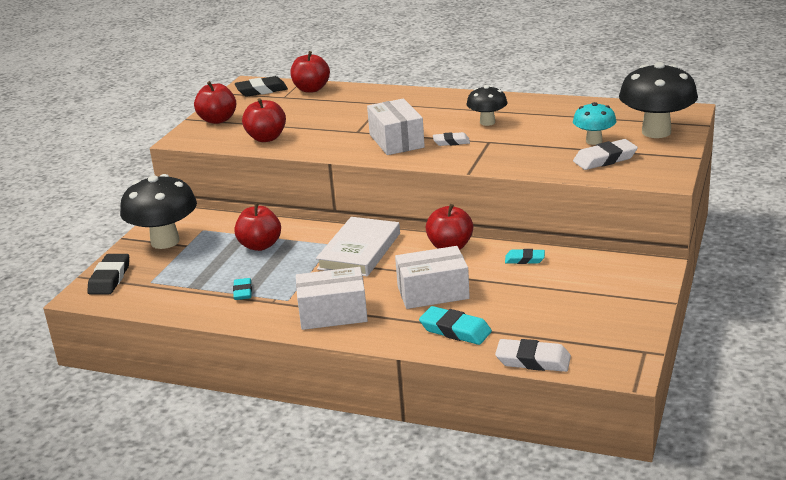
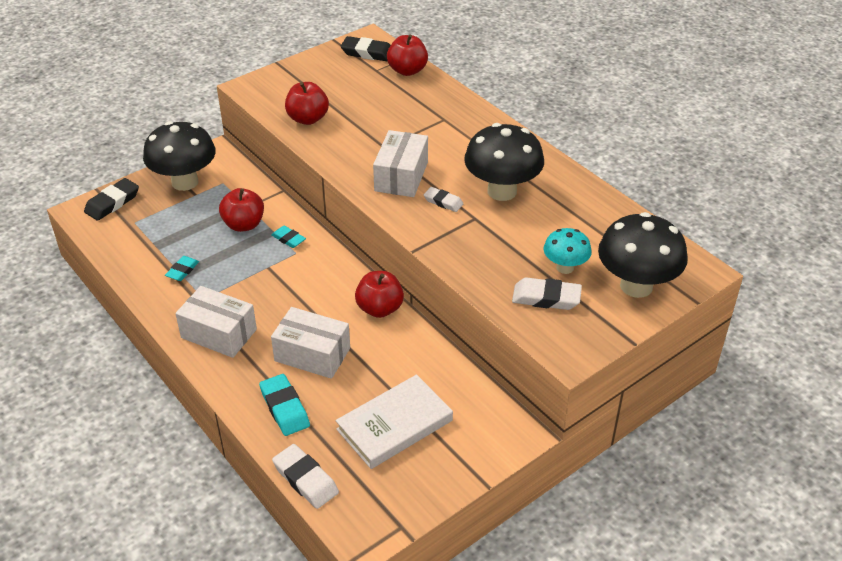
camera: 30 degrees right, 15 degrees up
red apple [194,81,236,124] -> none
white book [316,217,400,276] -> white book moved to [336,374,453,469]
black mushroom [467,85,508,126] -> black mushroom [464,123,544,201], size x1.78
turquoise eraser [505,249,545,264] -> turquoise eraser moved to [271,226,306,248]

